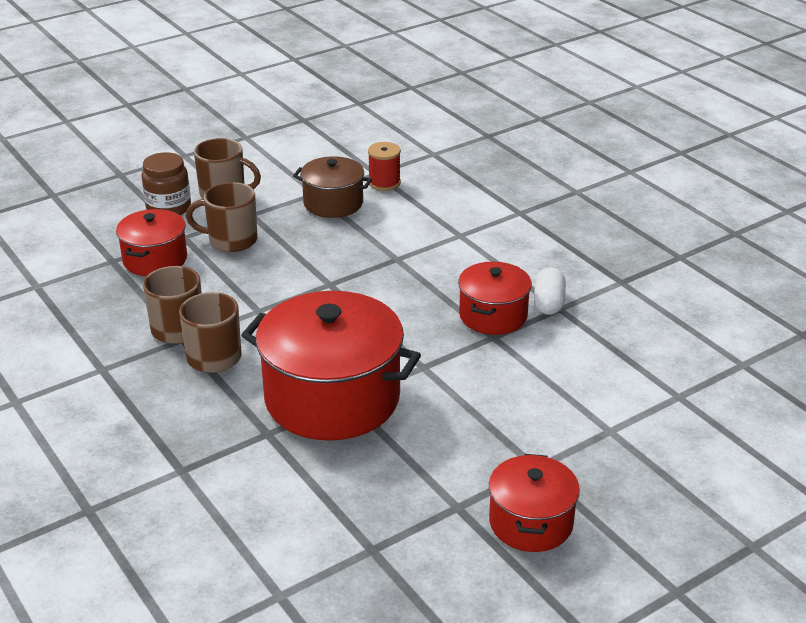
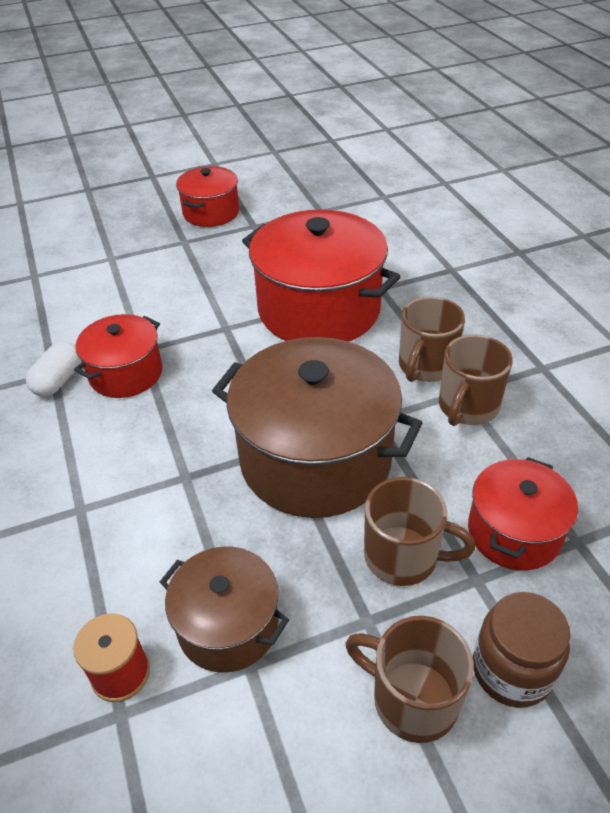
camera: 165 degrees left, 10 degrees up
none -> brown pot [212,337,423,518]

